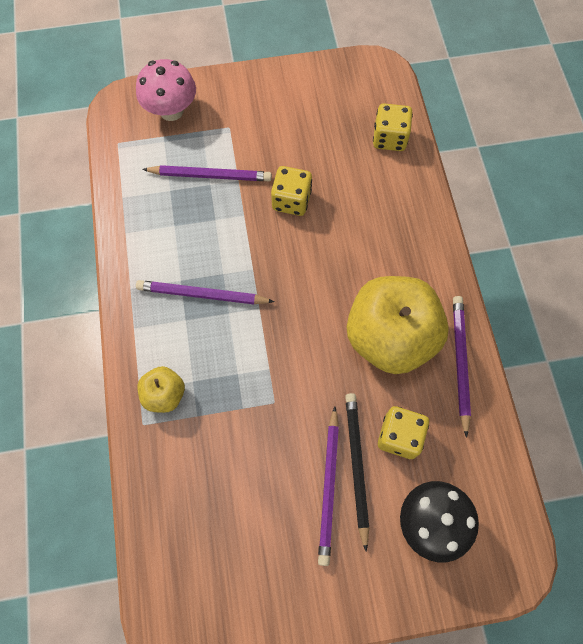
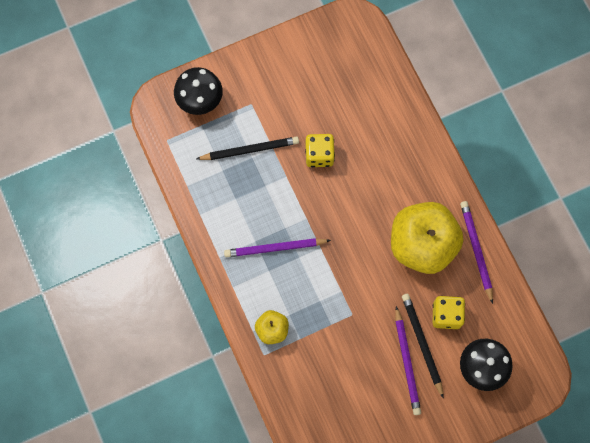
camera: 15 degrees left, 5 degrees up
pink mushroom [136,59,196,121] -> black mushroom [174,67,223,115]
purple pencil [142,165,272,181] -> black pencil [196,137,299,160]
yellow dice [373,103,413,151] -> none

